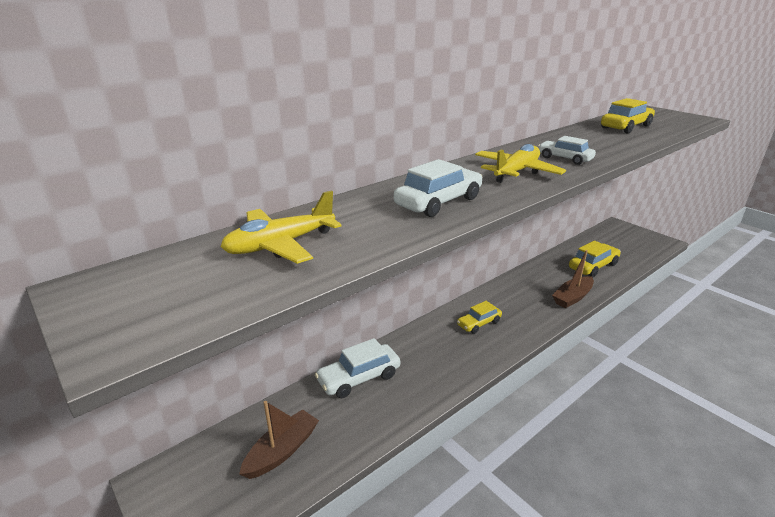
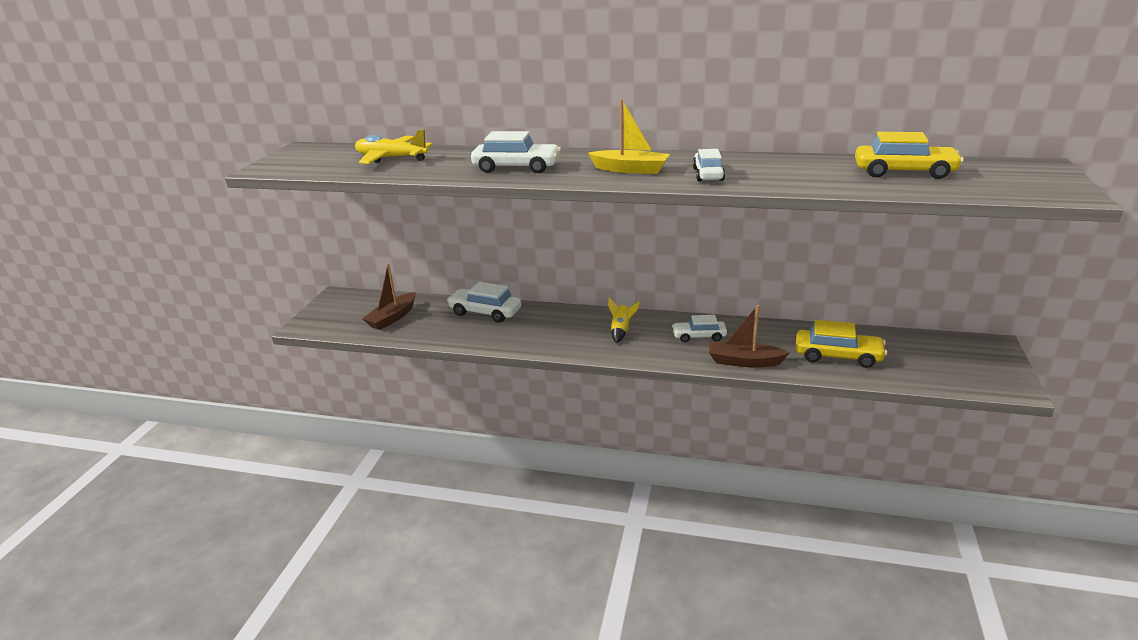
camera: 55 degrees right, 0 degrees up
brown boat [239,401,319,479] -> brown boat turned 120 degrees clockwise [362,264,416,330]
yellow car [457,301,502,334] -> yellow rocket [608,297,640,343]
yellow plane [475,144,566,183] -> yellow boat [588,99,670,174]
none -> white car [672,315,727,342]

